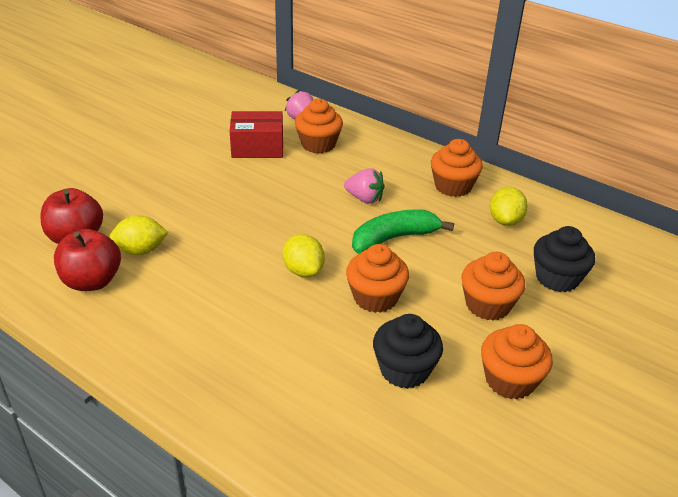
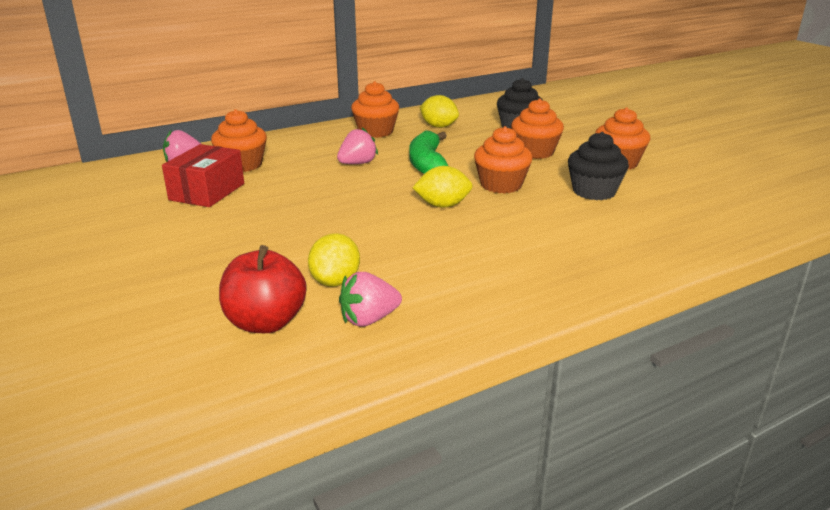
camera: 65 degrees left, 10 degrees down
red apple [54,229,121,291] -> pink strawberry [339,272,402,327]

